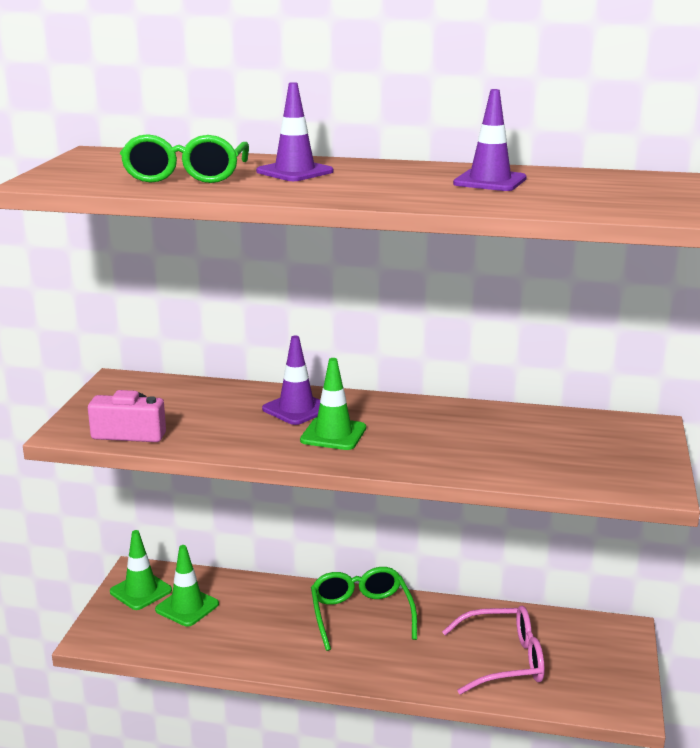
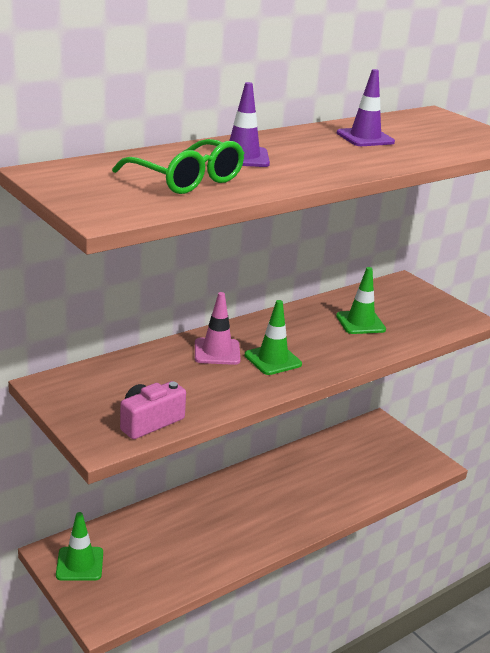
camera: 50 degrees left, 5 degrees up
green traffic cone [155,545,219,627] -> green traffic cone moved to [336,267,386,334]
purple traffic cone [262,335,320,425] -> pink traffic cone [195,292,241,365]
green glasses [311,567,417,651] -> none
pink glasses [442,606,545,695] -> none

